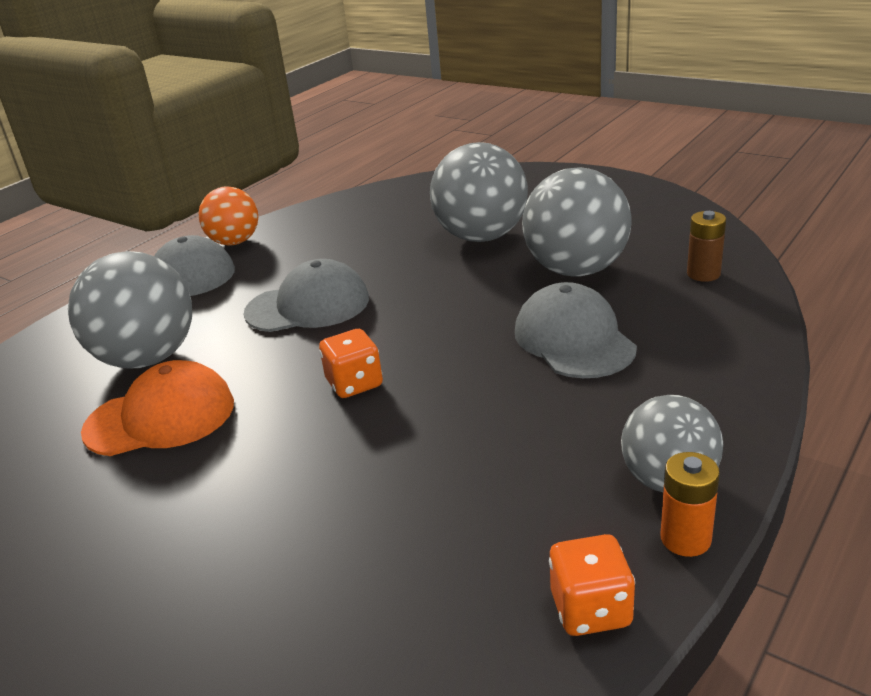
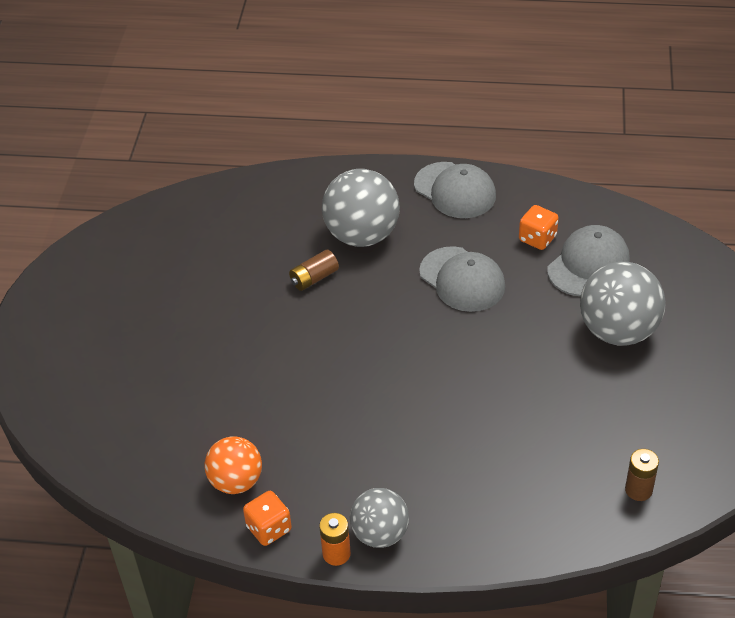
camera: 60 degrees right, 15 degrees up
orange cap [81,360,234,456] -> brown battery [289,250,339,291]
orange ball [199,186,258,246] -> orange ball moved to [205,436,262,494]
orange dice [319,329,383,398] -> orange dice moved to [519,205,559,250]
grey cap [515,282,637,378] -> grey cap moved to [547,225,630,296]
grey ball [522,167,632,277] -> none

